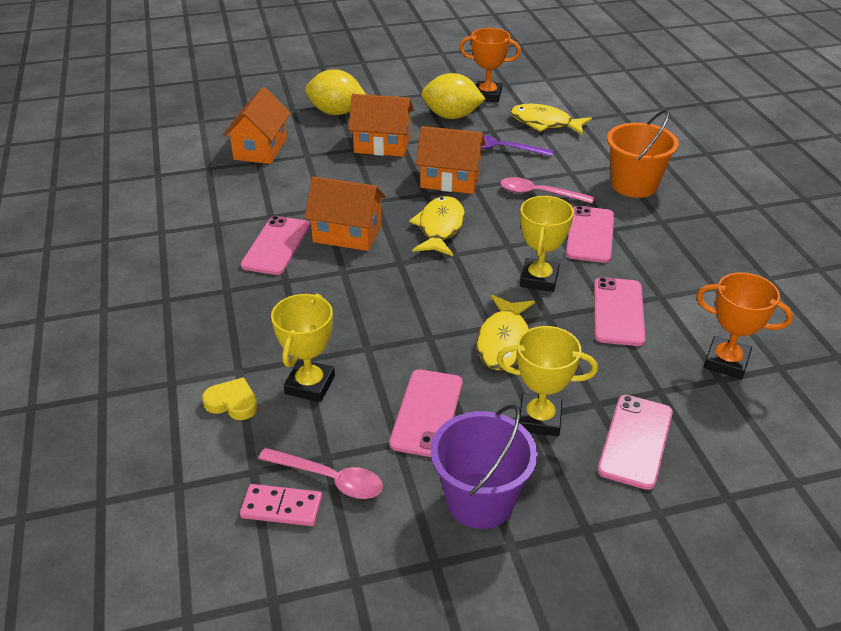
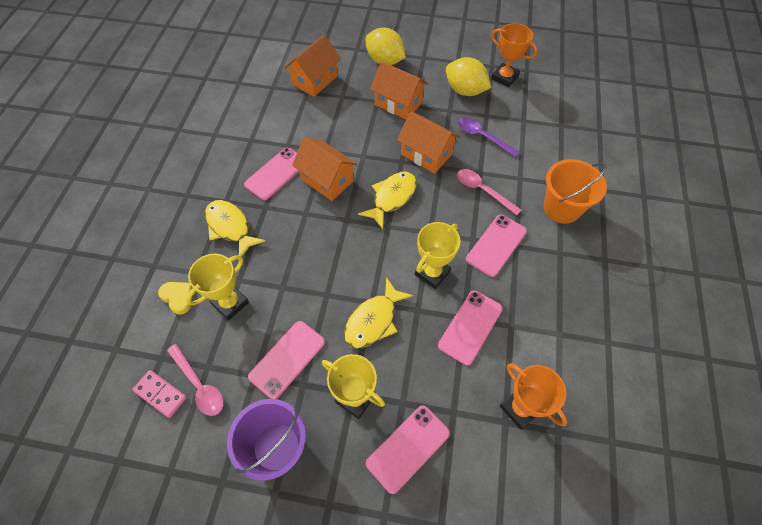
camera: 25 degrees right, 20 degrees up
yellow fish [510,104,592,135] -> yellow fish moved to [205,200,266,257]

